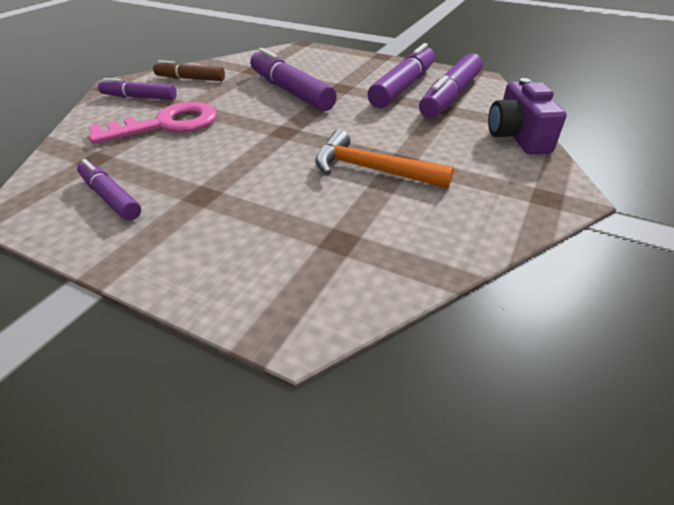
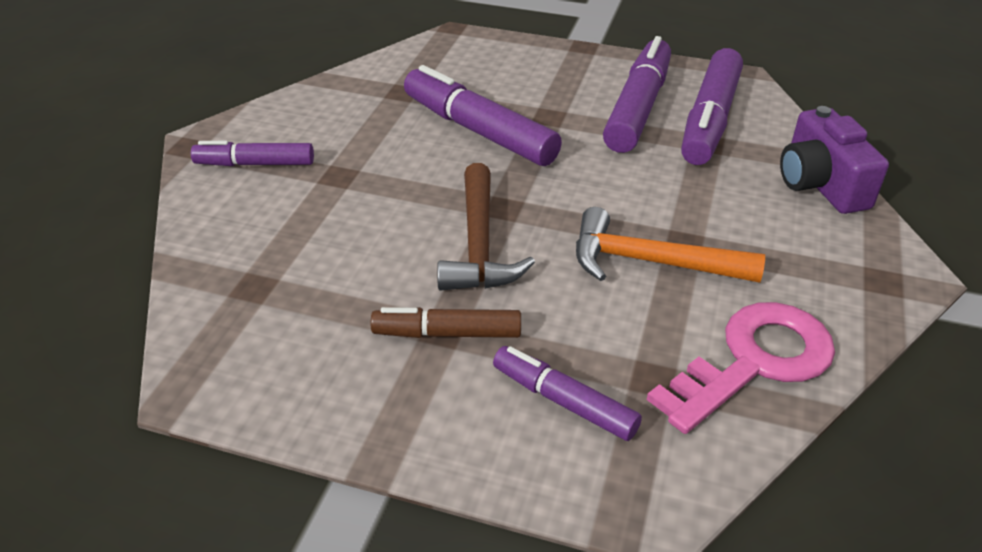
camera: 10 degrees left, 0 degrees up
purple marker [77,159,141,221] -> purple marker moved to [493,346,642,441]
pink key [89,102,217,144] -> pink key moved to [647,302,835,434]
brown marker [153,60,225,81] -> brown marker moved to [371,307,521,338]
none -> brown hammer [437,163,535,291]

